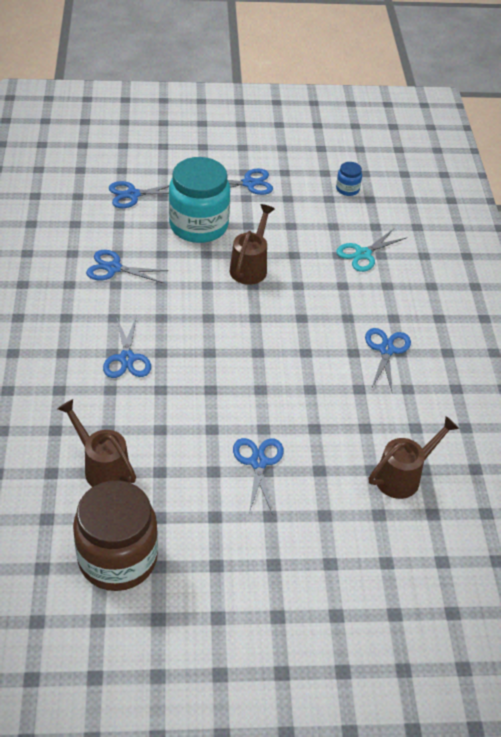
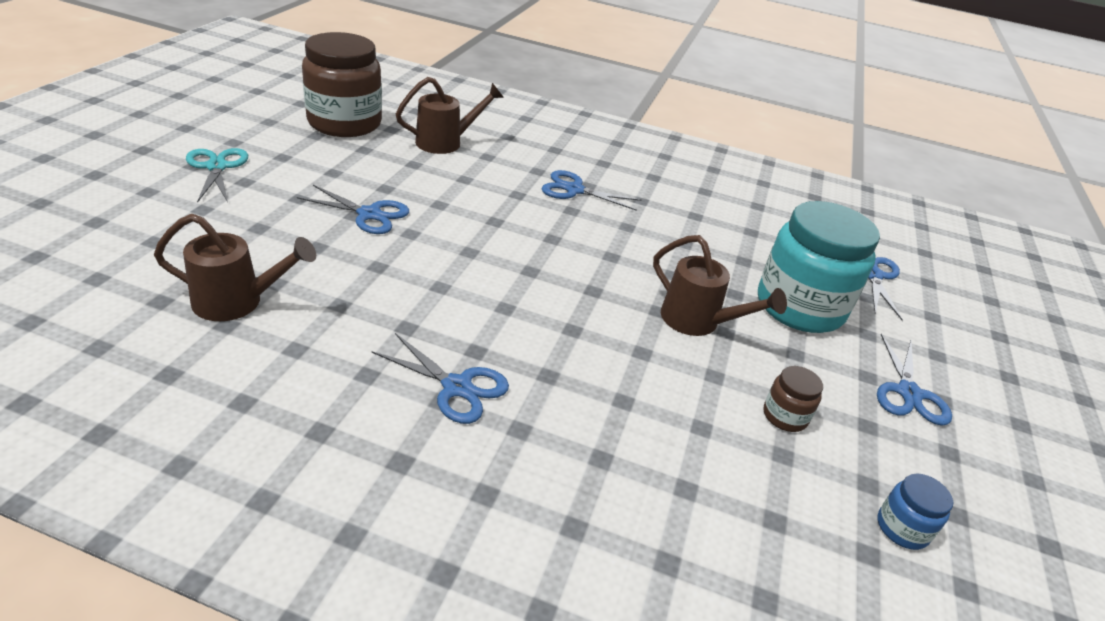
camera: 110 degrees right, 10 degrees down
blue scissors [86,250,168,283] -> none
turquoise scissors [336,229,407,272] -> turquoise scissors moved to [186,148,248,203]
brown watering can [369,416,459,499] -> brown watering can turned 75 degrees counterclockwise [154,214,316,321]
none -> brown jar [763,366,823,432]

